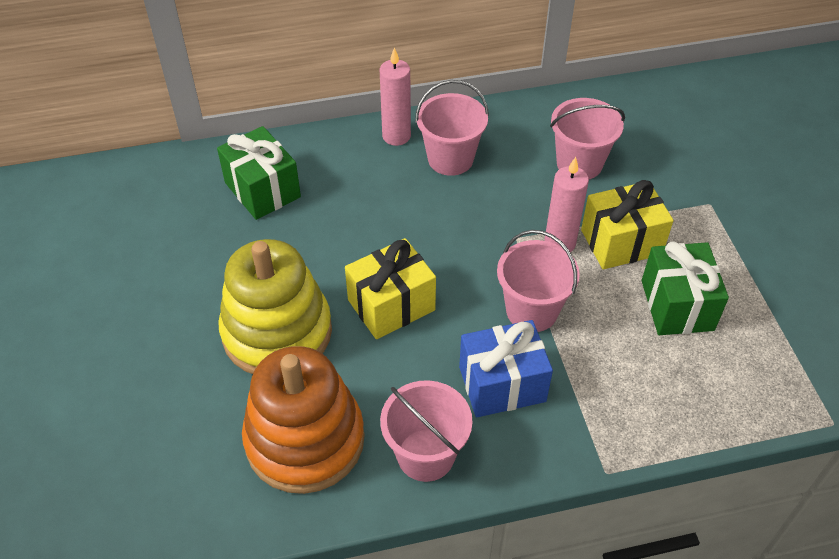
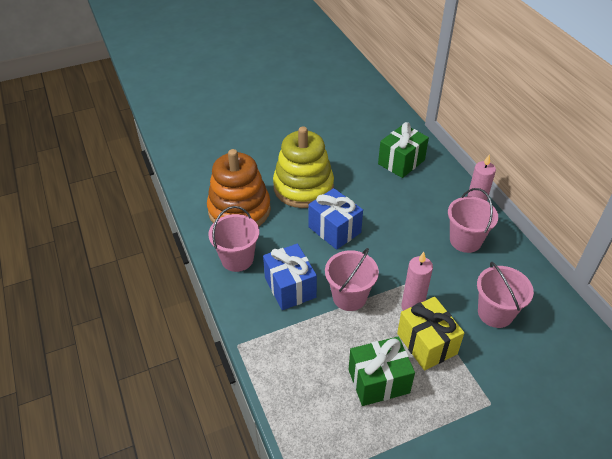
camera: 80 degrees right, 5 degrees down
yellow gift [345,238,436,339] -> blue gift [308,188,363,250]

